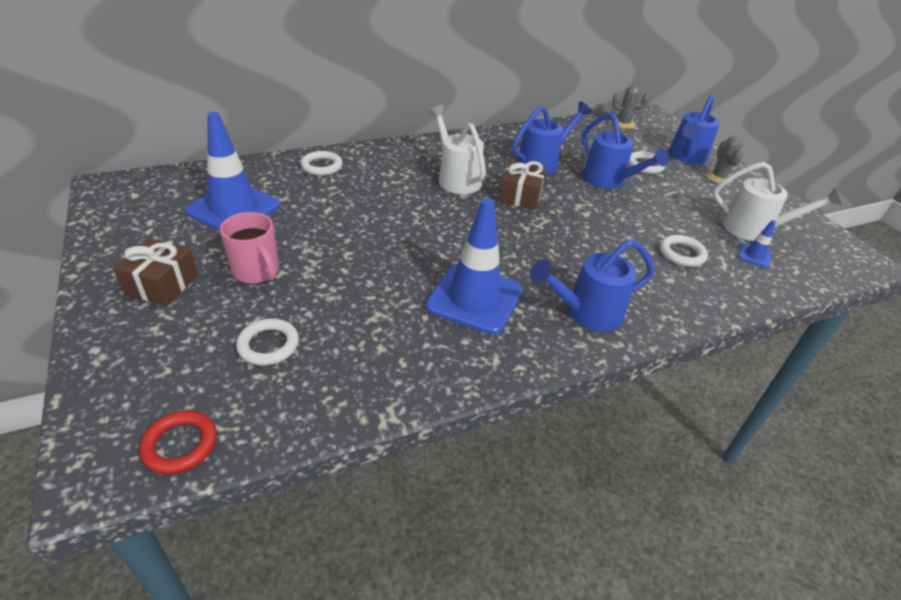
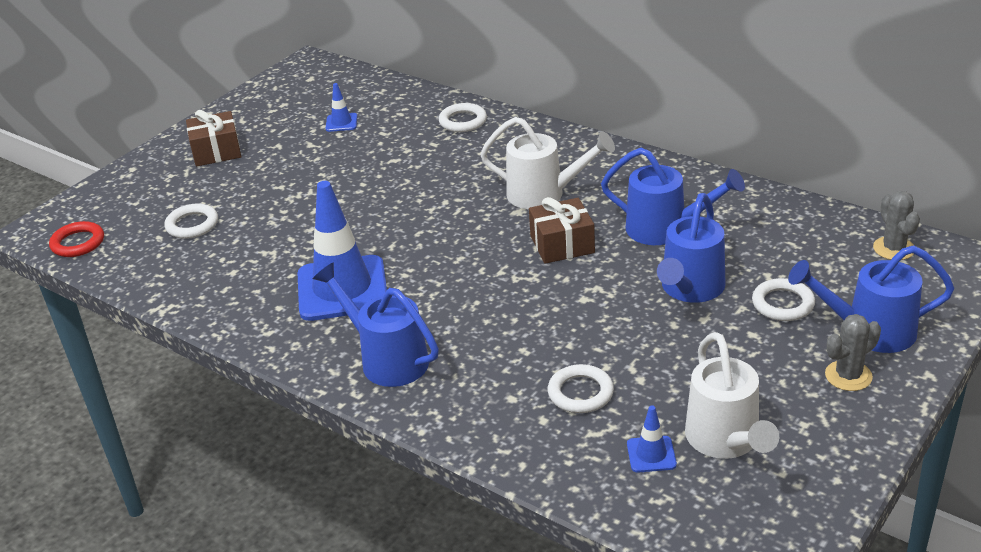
camera: 65 degrees right, 5 degrees down
blue traffic cone [185,112,280,231] -> blue traffic cone [326,83,358,132], size x0.43
pink mug [220,212,279,284] -> none
white watering can [429,105,486,194] -> white watering can turned 75 degrees clockwise [480,117,615,209]

